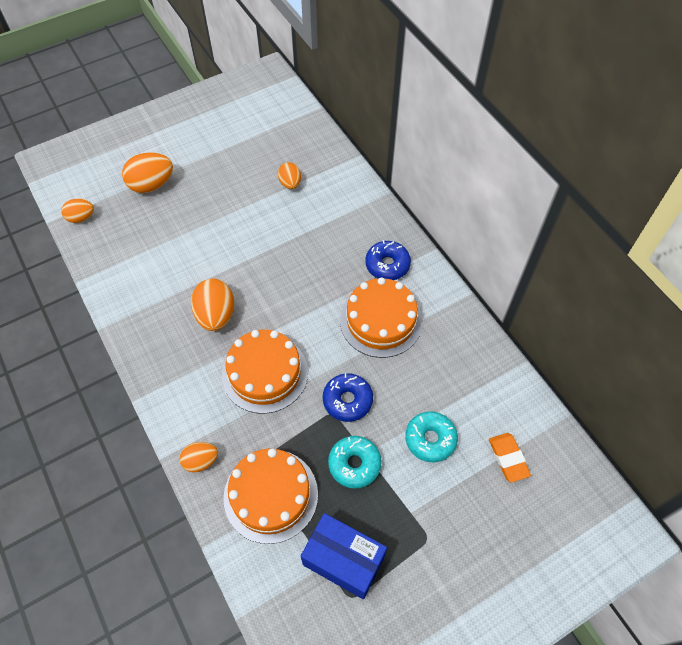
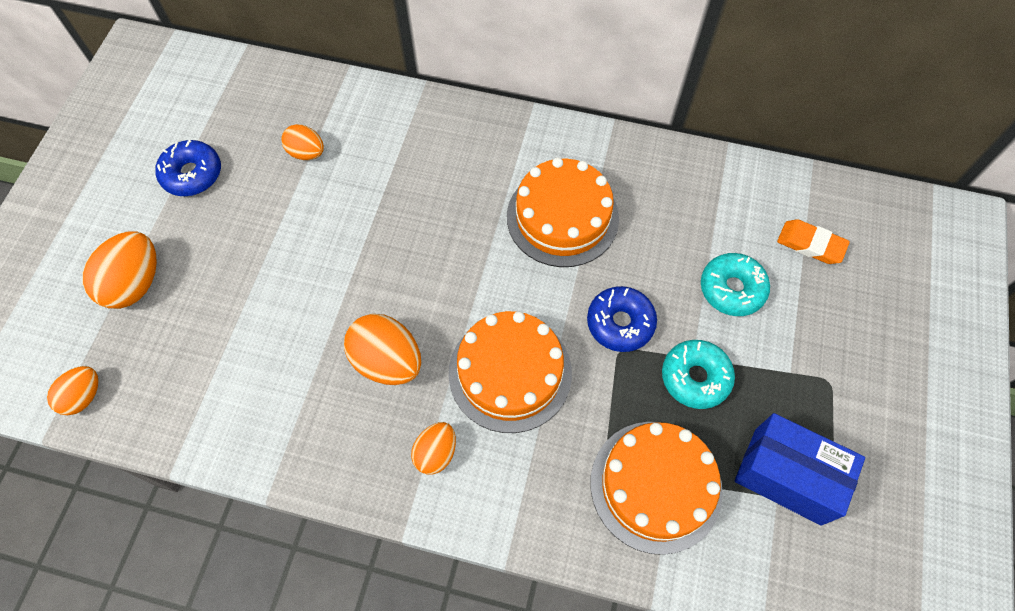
camera: 45 degrees left, 5 degrees up
orange egg [180,442,218,472] -> orange egg moved to [411,422,456,475]
blue box [301,513,387,599] -> blue box turned 45 degrees clockwise [735,413,865,526]
blue donut [365,240,411,280] -> blue donut moved to [155,140,221,196]

